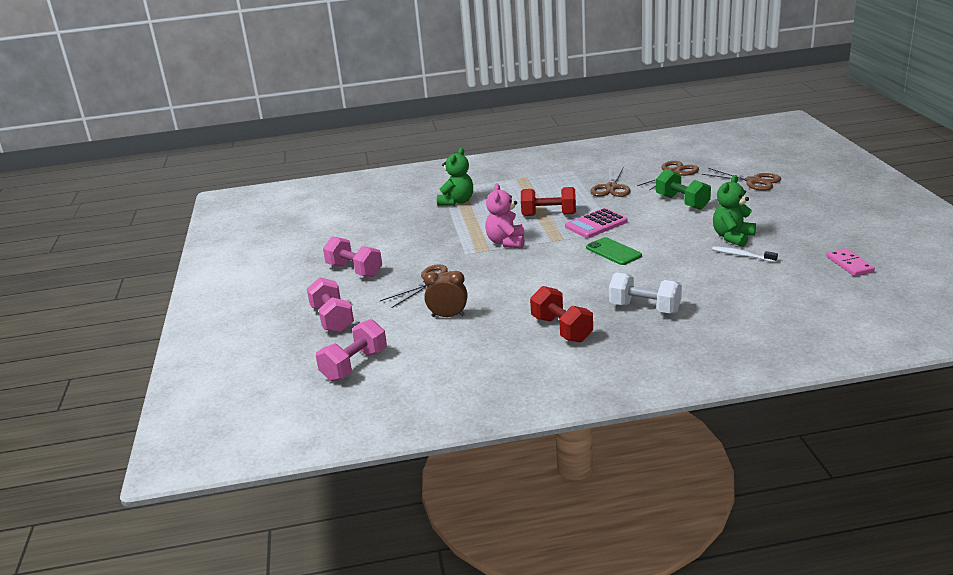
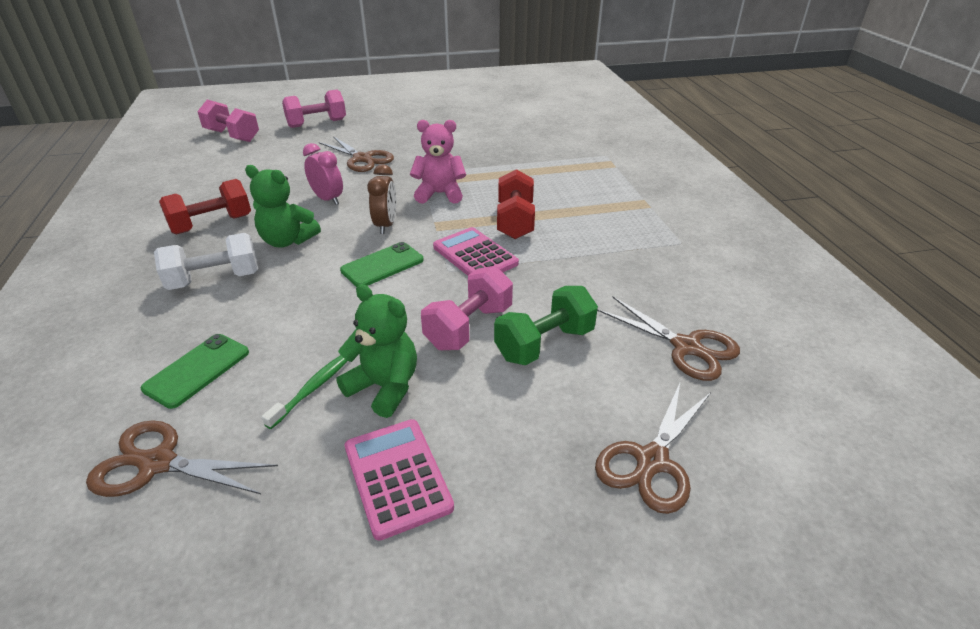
camera: 85 degrees right, 10 degrees up
pink dumbbell [323,236,382,277] -> pink dumbbell moved to [421,266,513,350]
brown clock [424,271,467,317] -> brown clock moved to [367,164,396,234]
green teddy bear [437,148,473,206] -> green teddy bear moved to [245,165,321,247]
brown scissors [590,166,631,197] -> brown scissors moved to [86,420,278,497]
white dumbbell [609,272,682,314] -> white dumbbell turned 45 degrees clockwise [154,233,259,290]
white toothbrush [712,246,778,262] -> green toothbrush [262,355,347,429]
pink domino [827,248,875,276] -> none
none -> green phone [141,334,249,409]
none -> pink clock [303,143,343,205]
none -> pink calculator [345,419,454,541]

